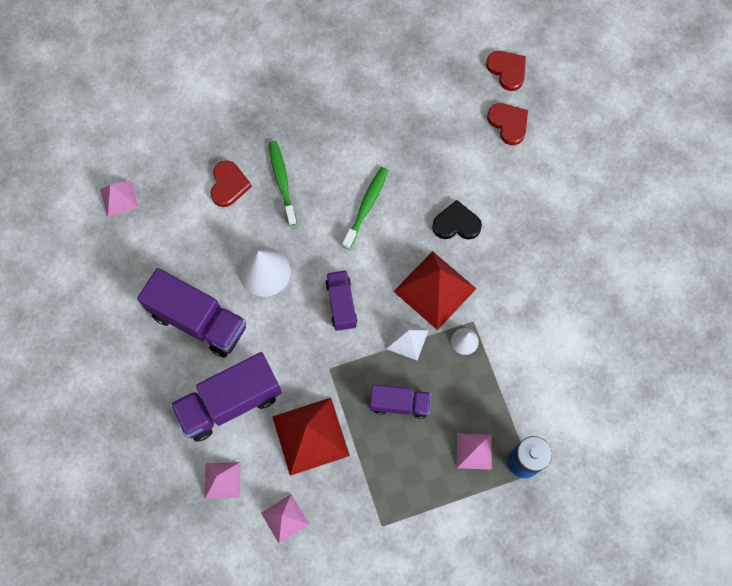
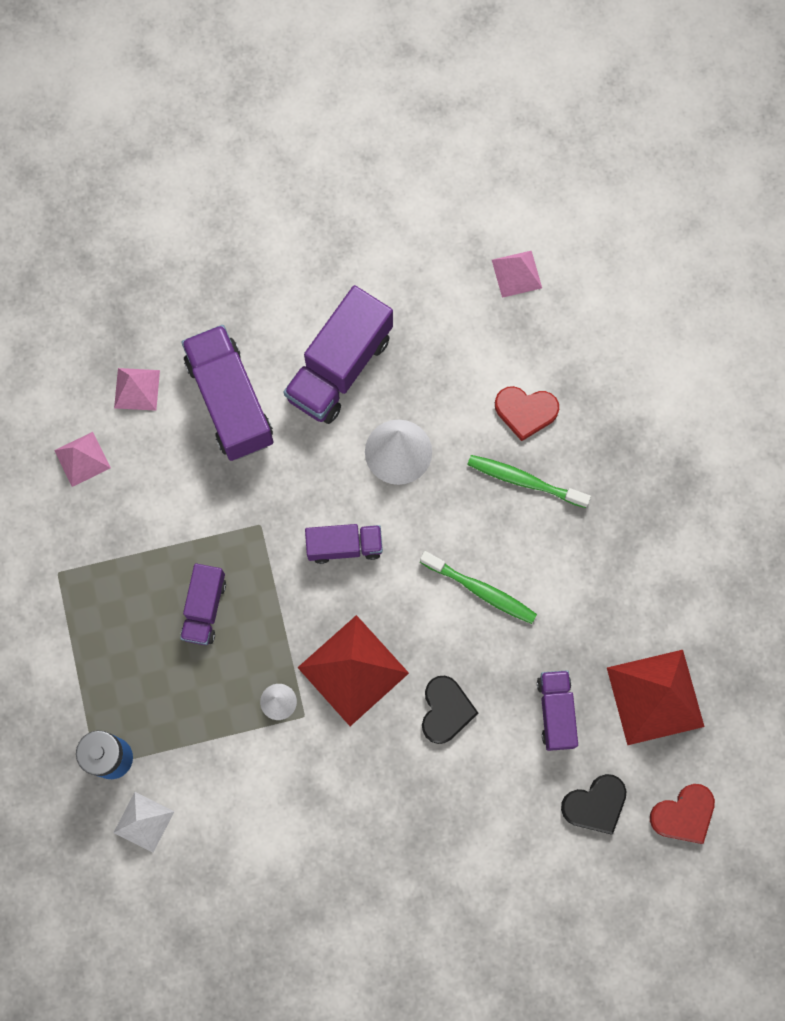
camera: 95 degrees right, 5 degrees up
green toothbrush [269,141,297,226] -> green toothbrush turned 150 degrees counterclockwise [467,455,591,508]
red pyramid [272,398,350,476] -> red pyramid moved to [607,650,705,745]
white pyramid [386,319,429,360] -> white pyramid moved to [114,792,174,853]
pink pyramid [457,433,492,470] -> none
red heart [487,103,528,145] -> black heart [561,774,626,835]
none -> purple truck [537,670,578,751]

